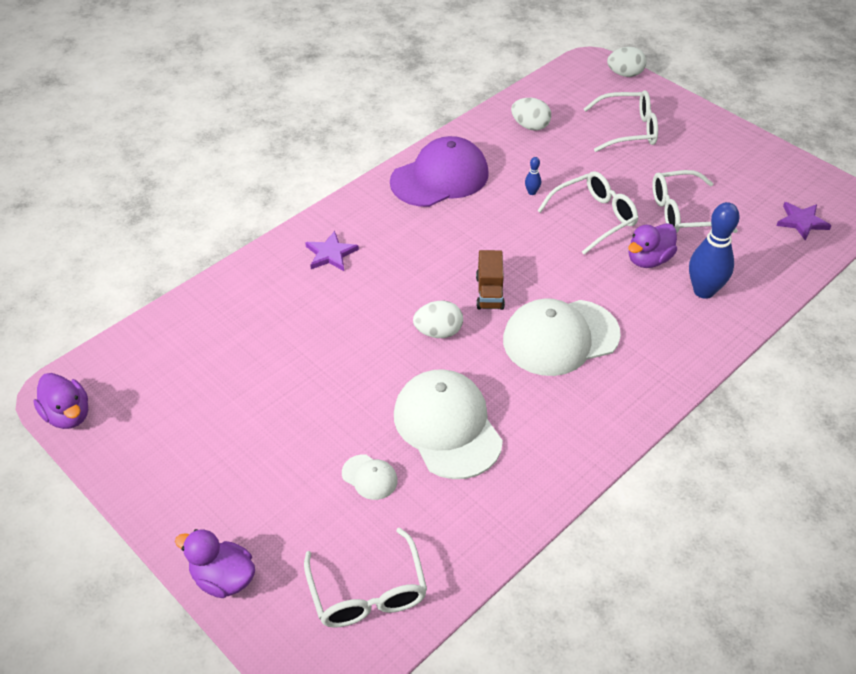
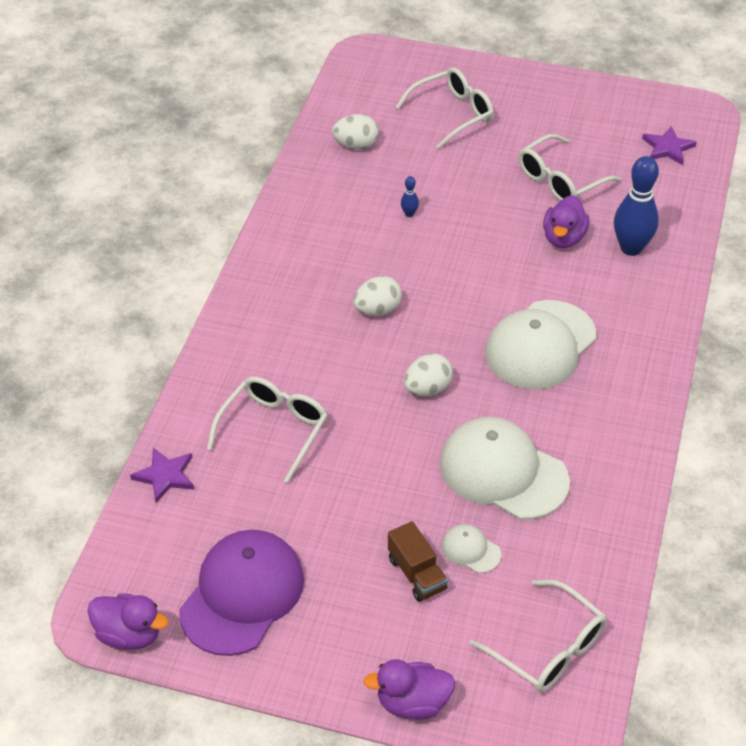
camera: 30 degrees left, 0 degrees up
purple star [305,231,359,271] -> purple star moved to [130,448,194,503]
white cap [342,454,398,500] -> white cap turned 150 degrees counterclockwise [442,524,501,573]
purple cap [390,136,489,207] -> purple cap moved to [179,530,304,656]
brown truck [476,250,505,310] -> brown truck moved to [388,521,448,602]
white glasses [537,171,639,255] -> white glasses moved to [207,376,328,483]
white egg [607,47,647,77] -> white egg moved to [354,276,402,316]

